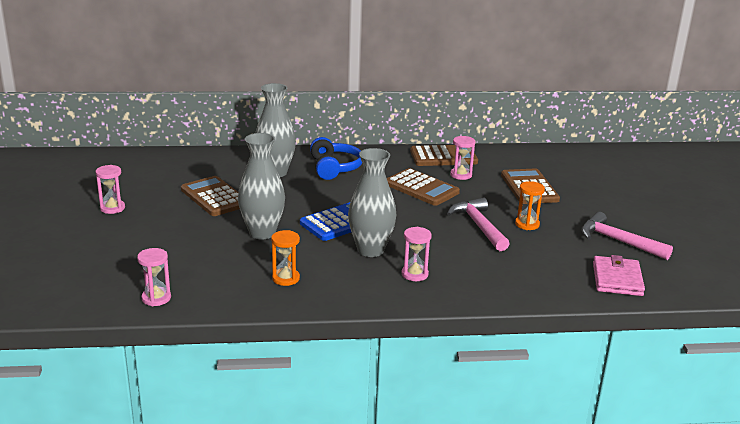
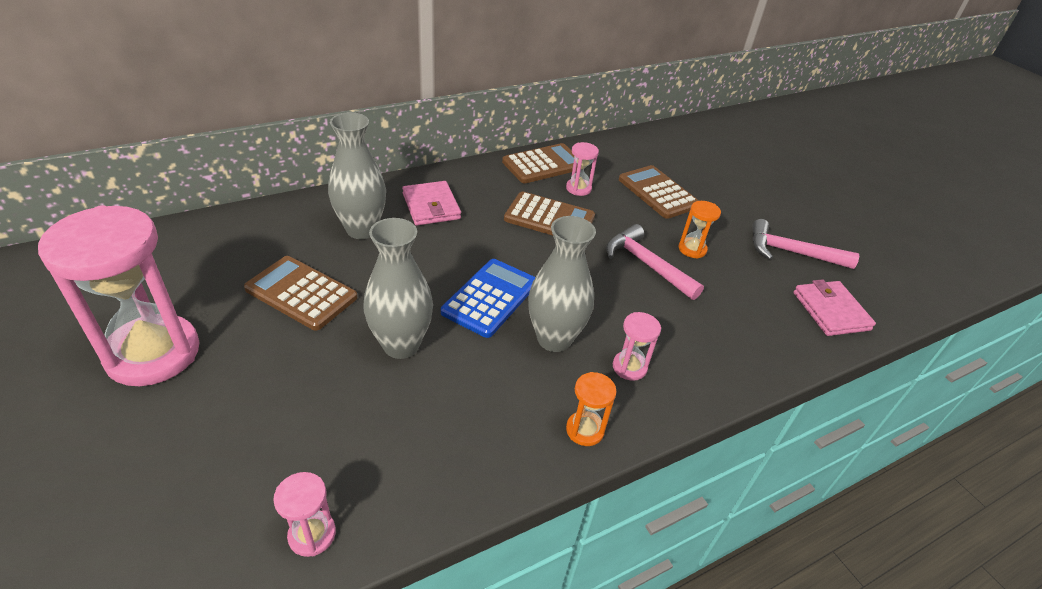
camera: 25 degrees left, 15 degrees up
pink hourglass [95,165,125,214] -> pink hourglass [38,205,200,386], size x2.31
orange hourglass [271,230,300,286] -> orange hourglass moved to [566,372,617,446]
blue headphones [310,137,362,180] -> pink wallet [402,181,461,226]

